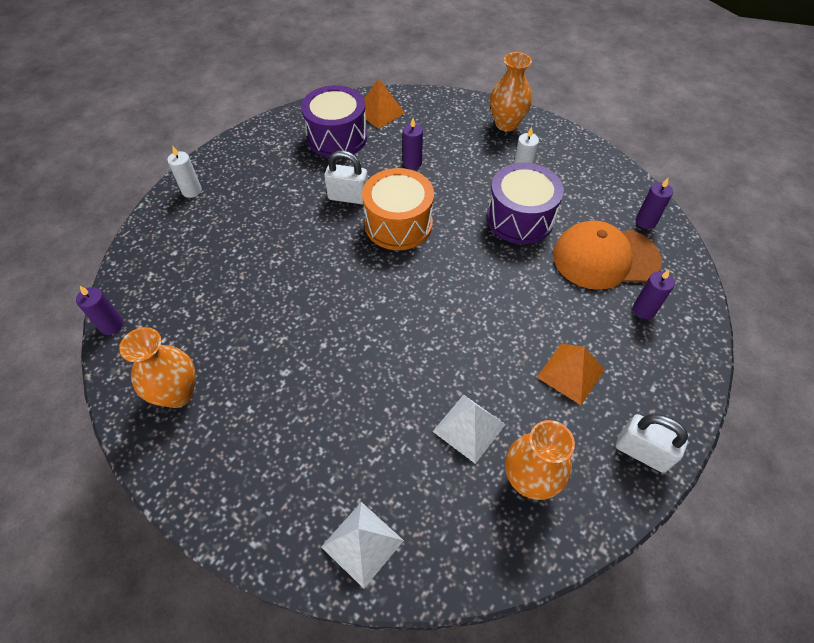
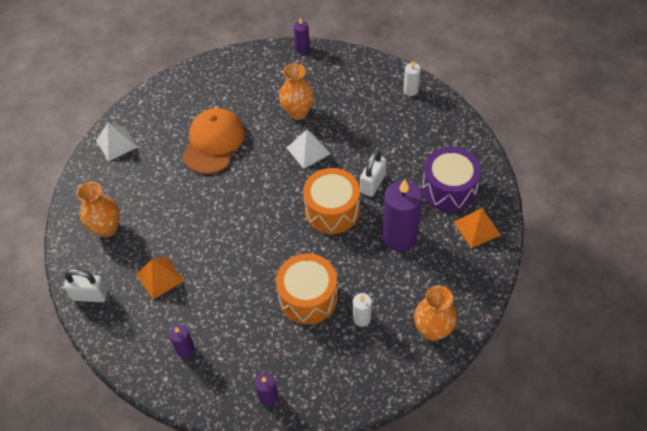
camera: 110 degrees right, 0 degrees up
orange vase [119,327,196,408] -> orange vase moved to [279,63,314,120]
purple candle [403,118,423,169] -> purple candle [382,179,422,251], size x2.02
white pyramid [432,394,506,464] -> white pyramid moved to [287,130,330,169]
purple drum [487,163,564,244] -> orange drum [276,253,338,324]
orange cap [553,221,662,290] -> orange cap moved to [182,108,245,174]
white padlock [616,414,688,473] -> white padlock turned 45 degrees clockwise [64,269,108,302]

